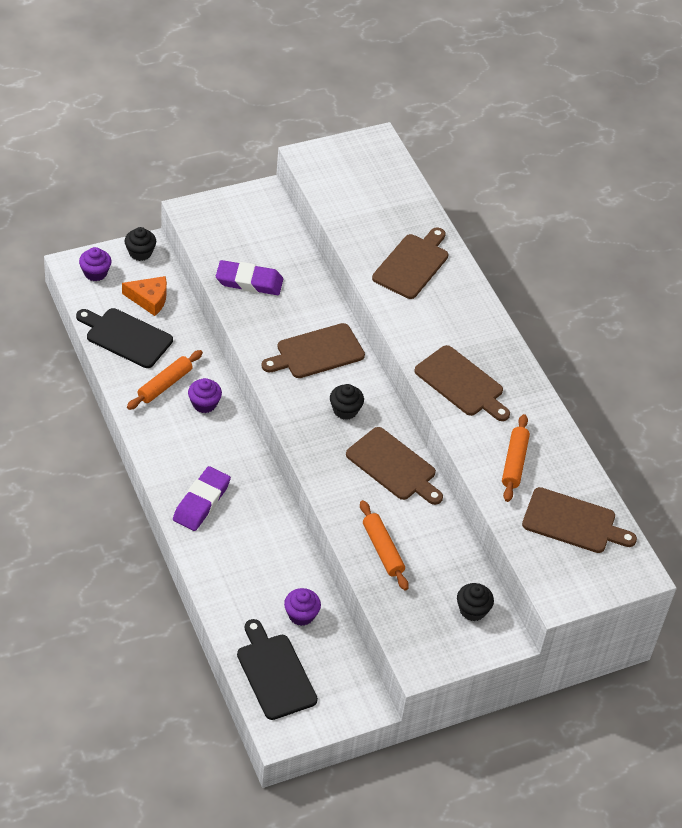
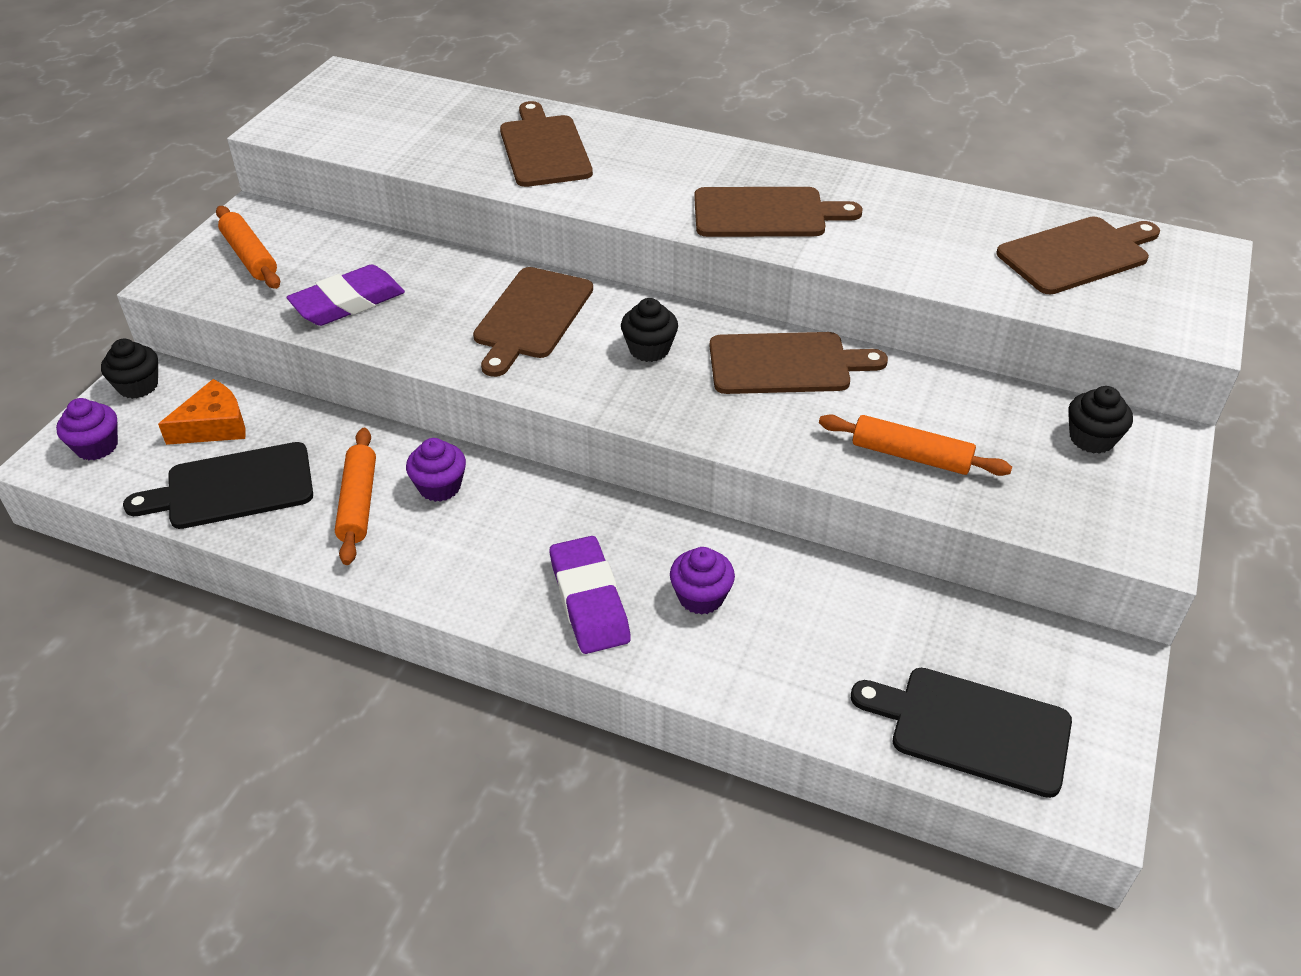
camera: 40 degrees left, 5 degrees down
purple cupcake [284,588,321,626] -> purple cupcake moved to [670,547,735,615]
orange rolling pin [502,414,530,502] -> orange rolling pin moved to [216,206,280,289]

